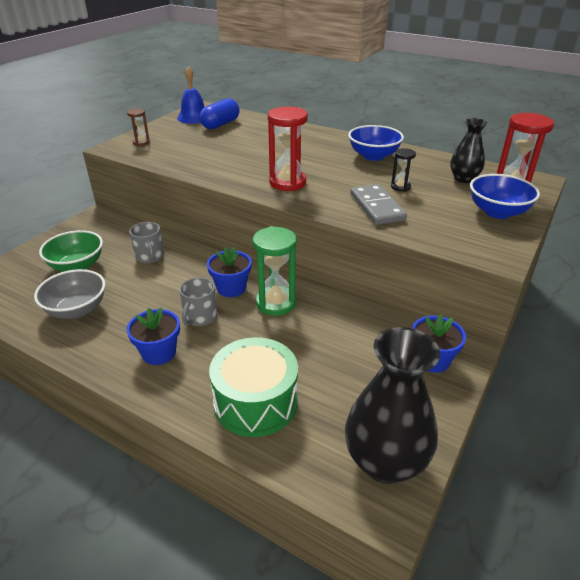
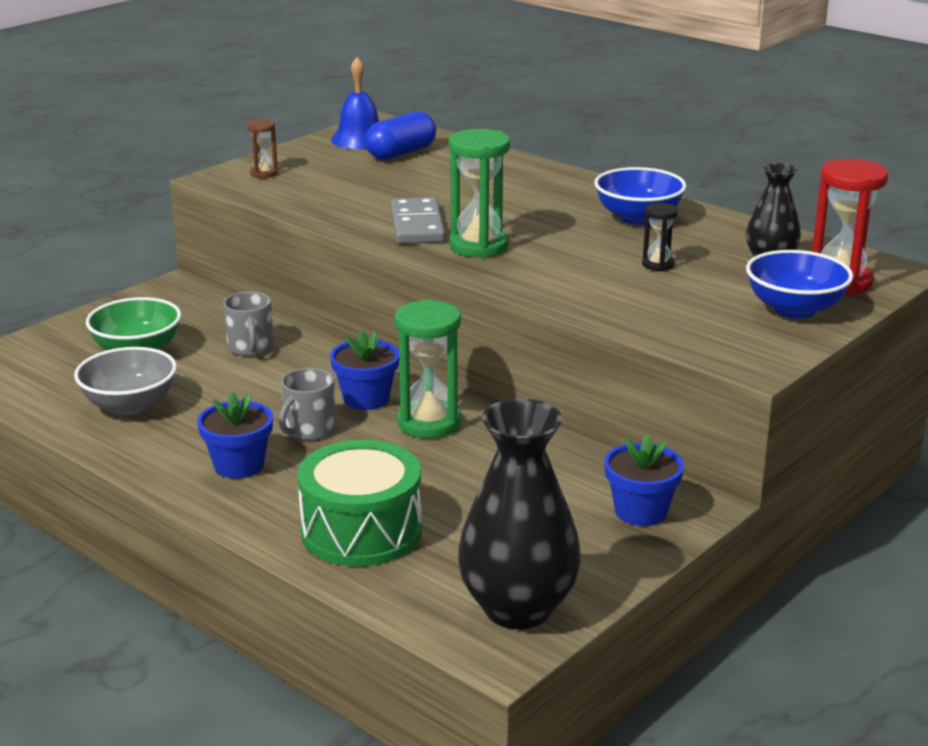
camera: 10 degrees right, 10 degrees down
red hourglass [268,107,308,191] -> green hourglass [449,129,510,258]
grey domino [351,184,407,225] -> grey domino moved to [391,197,445,244]

